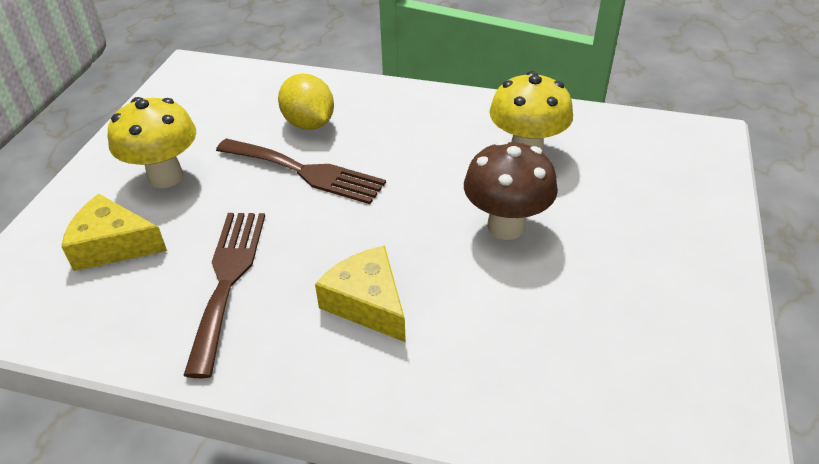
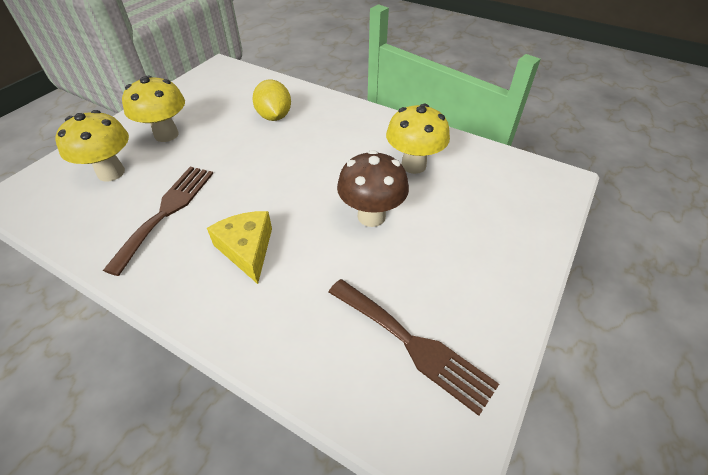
camera: 15 degrees right, 5 degrees up
yellow cheese [61,194,167,271] -> yellow mushroom [55,110,129,181]
brown fork [216,138,386,204] -> brown fork moved to [329,279,499,416]

